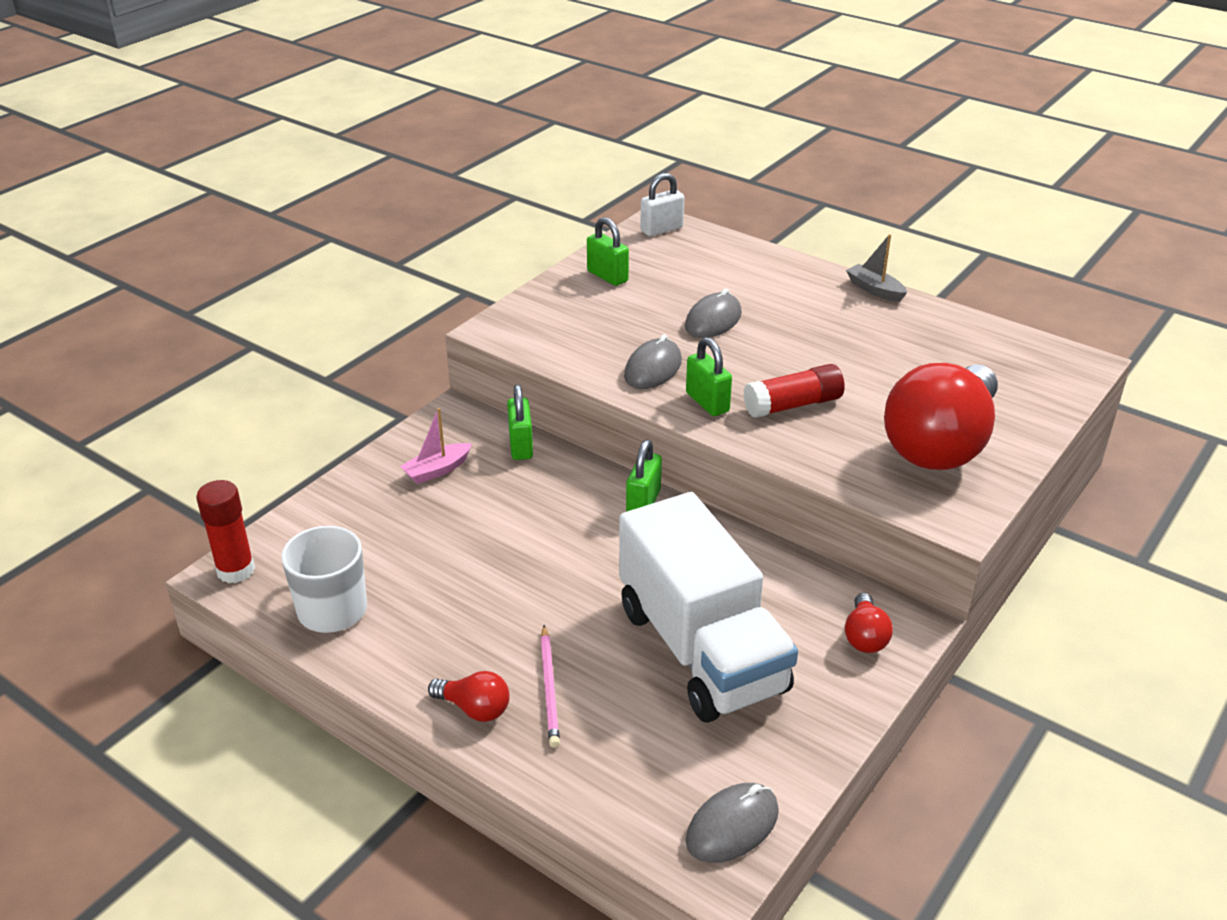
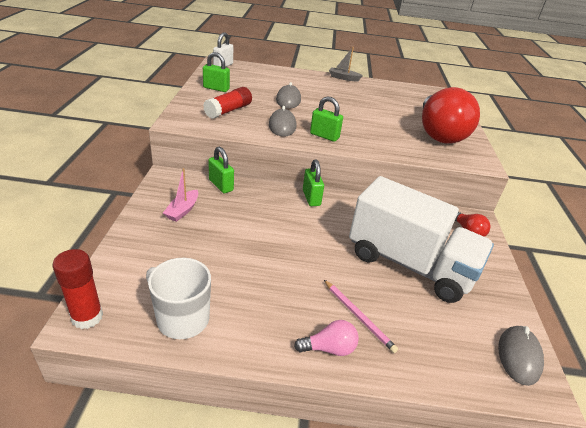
camera: 35 degrees left, 0 degrees up
red light bulb [428,671,510,722] -> pink light bulb [294,320,359,356]
red glue stick [743,364,845,418] -> red glue stick moved to [203,87,252,119]

